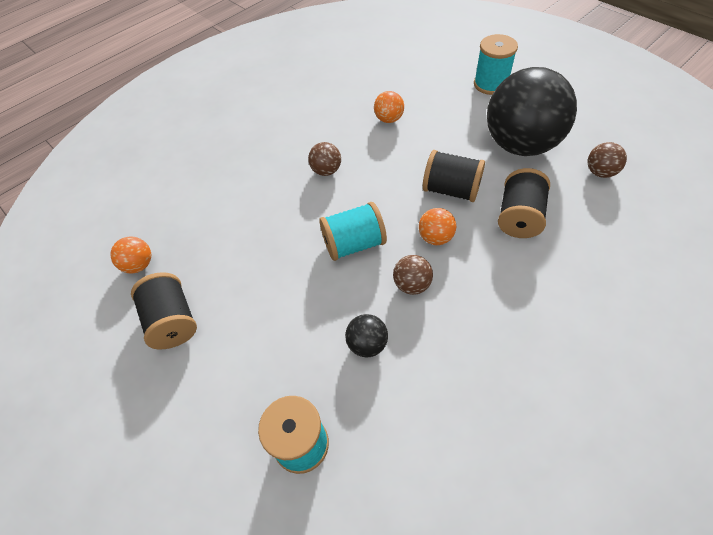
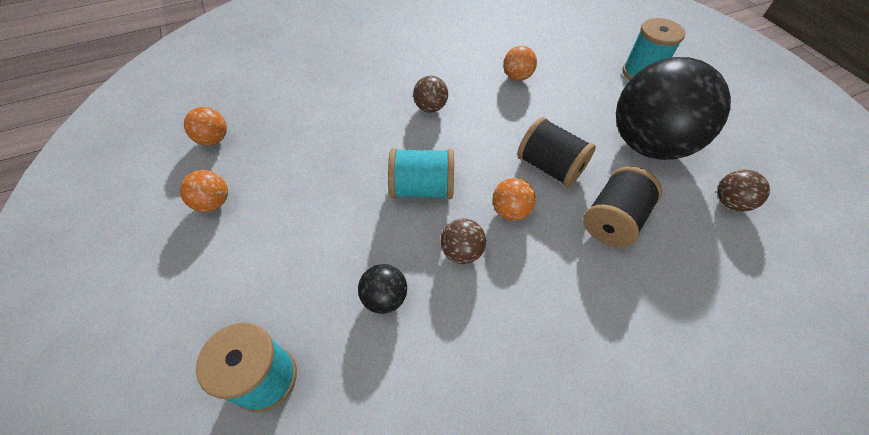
camera: 15 degrees right, 0 degrees up
black spool [131,272,197,350] -> orange ball [180,170,228,212]

